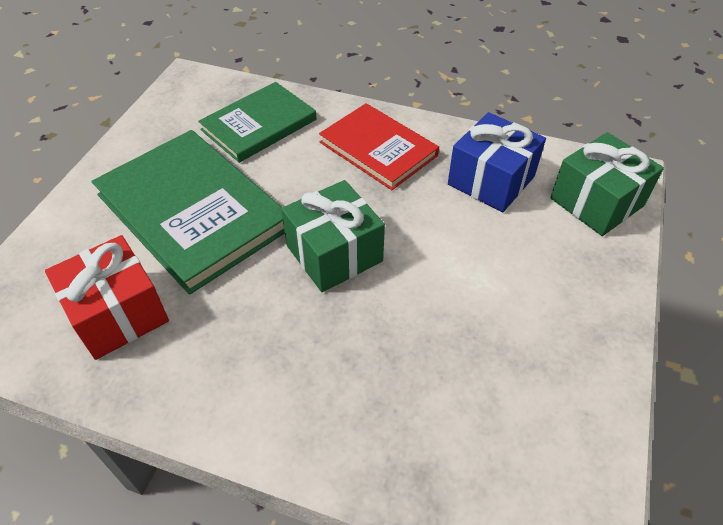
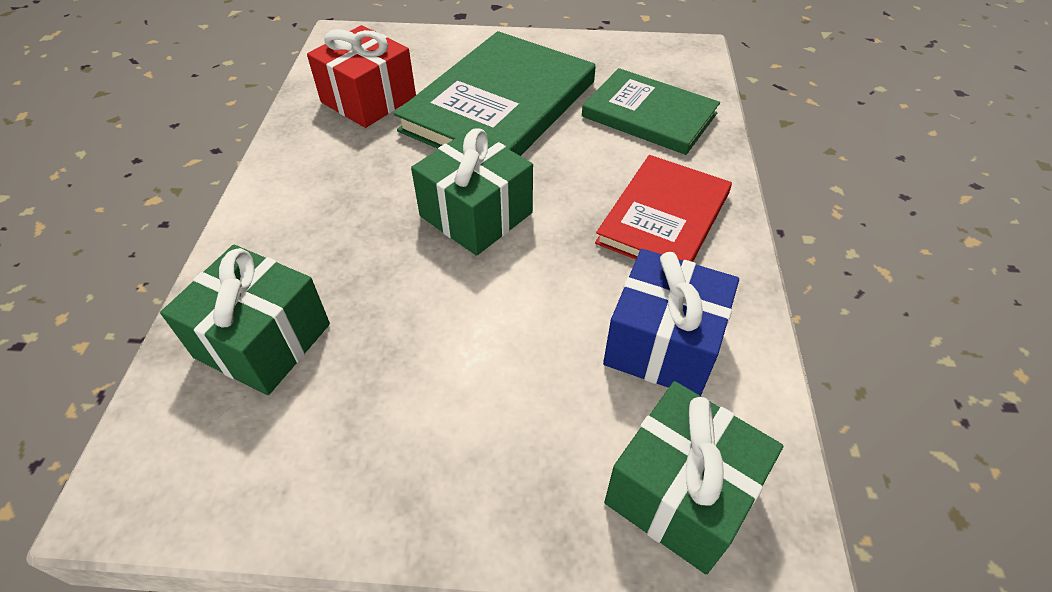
camera: 75 degrees right, 0 degrees up
none -> green gift [160,245,330,395]

